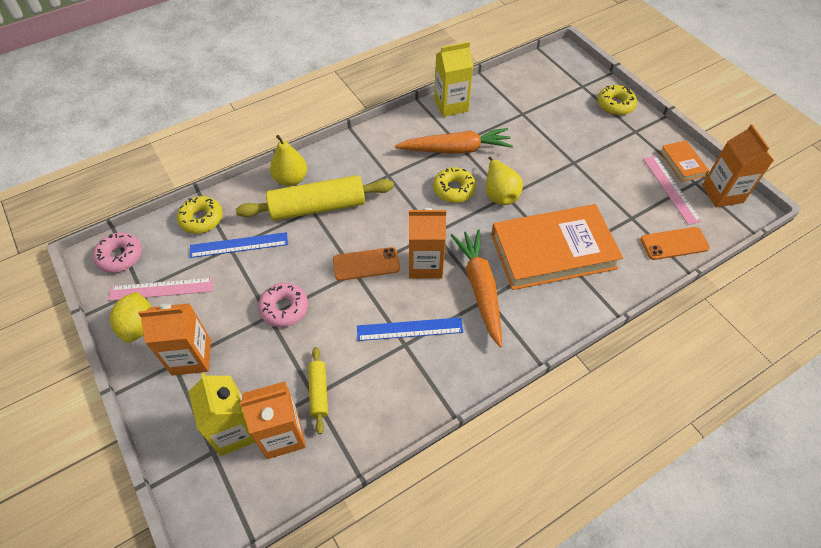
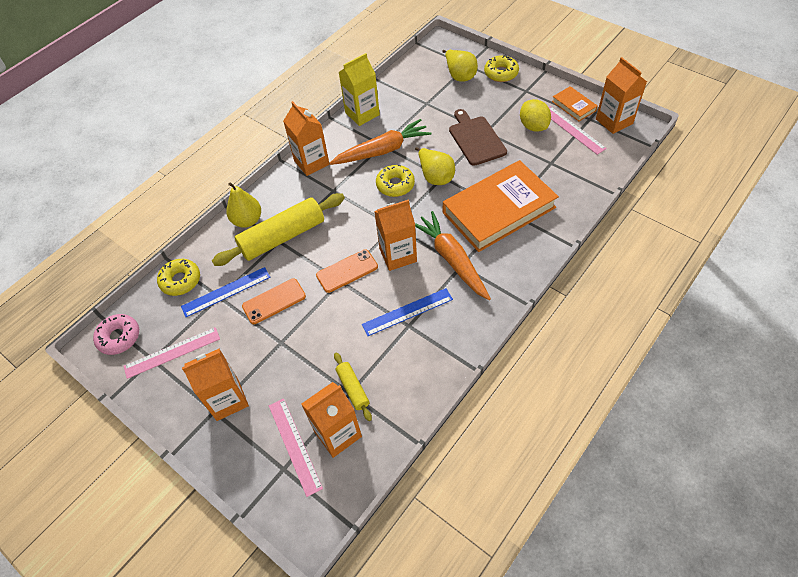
camera: 15 degrees left, 0 degrees up
yellow lemon [110,292,151,343] -> yellow lemon moved to [520,99,551,132]
yellow carton [188,372,256,456] -> pink ruler [269,398,323,497]
pink donut [258,283,308,327] -> none
orange phone [640,227,710,260] -> orange phone moved to [242,278,306,324]
none -> orange carton [283,101,329,176]
none -> yellow pear [443,50,478,82]
none -> brown cutting board [449,109,507,166]

